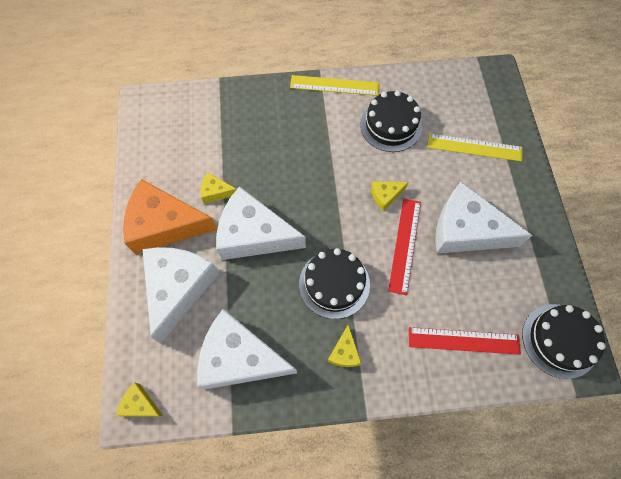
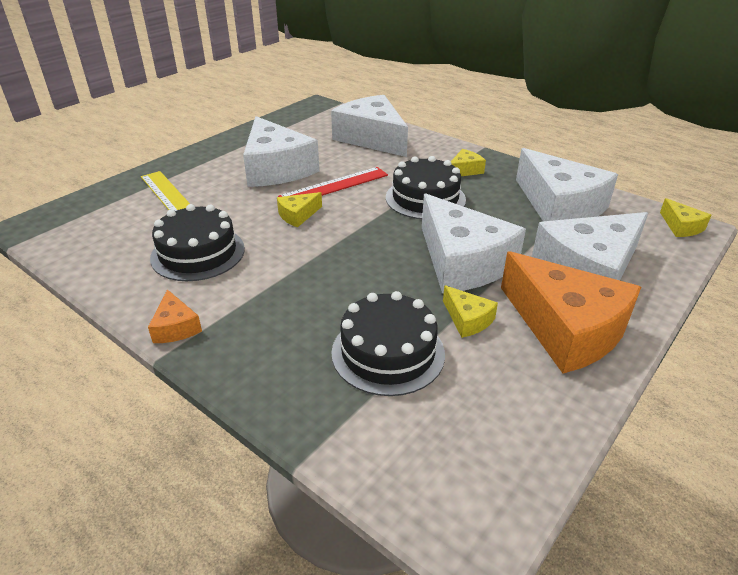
camera: 135 degrees left, 30 degrees down
yellow ruler [290,75,379,96] -> orange cheese [148,289,202,343]
yellow cheese [371,181,409,211] -> yellow cheese turned 120 degrees clockwise [277,192,322,227]
red ruler [409,327,521,355] -> white cheese [331,95,408,157]
black cake [522,304,606,379] -> black cake moved to [331,291,445,396]

